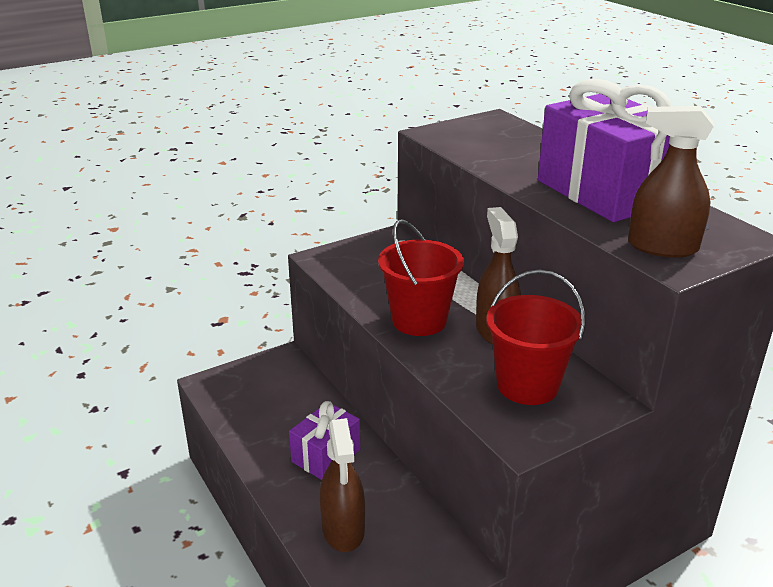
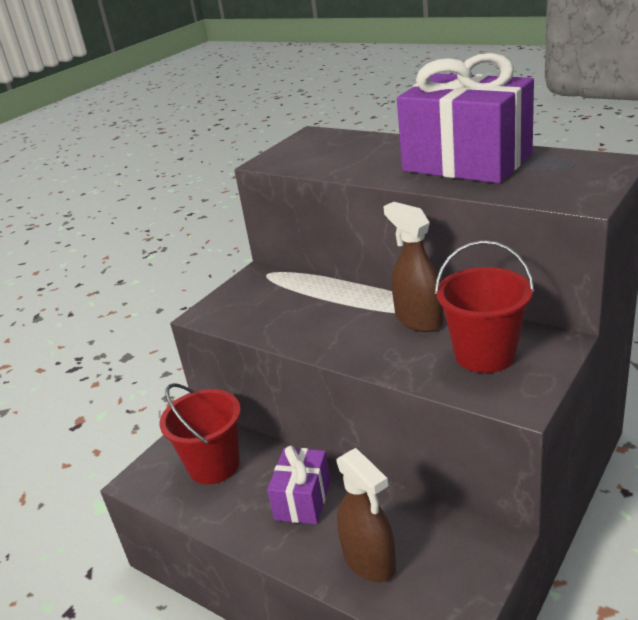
camera: 20 degrees left, 0 degrees up
red bucket [378,219,464,336] -> red bucket moved to [160,383,241,485]
brown spray bottle [628,106,714,258] -> none

